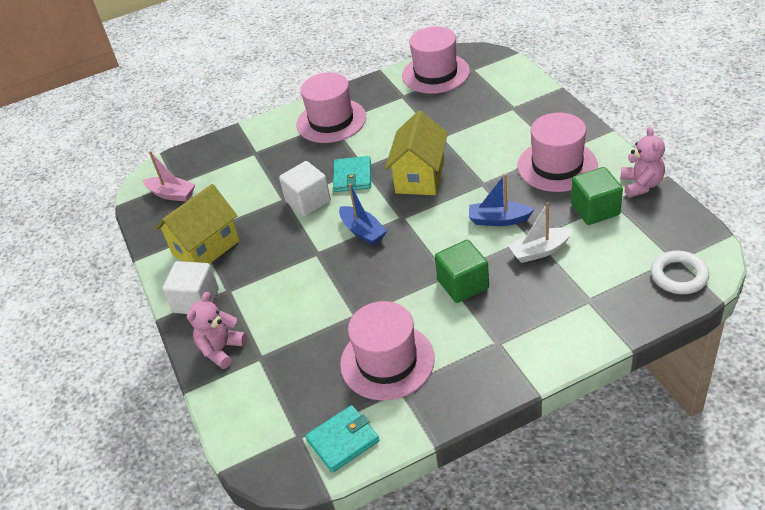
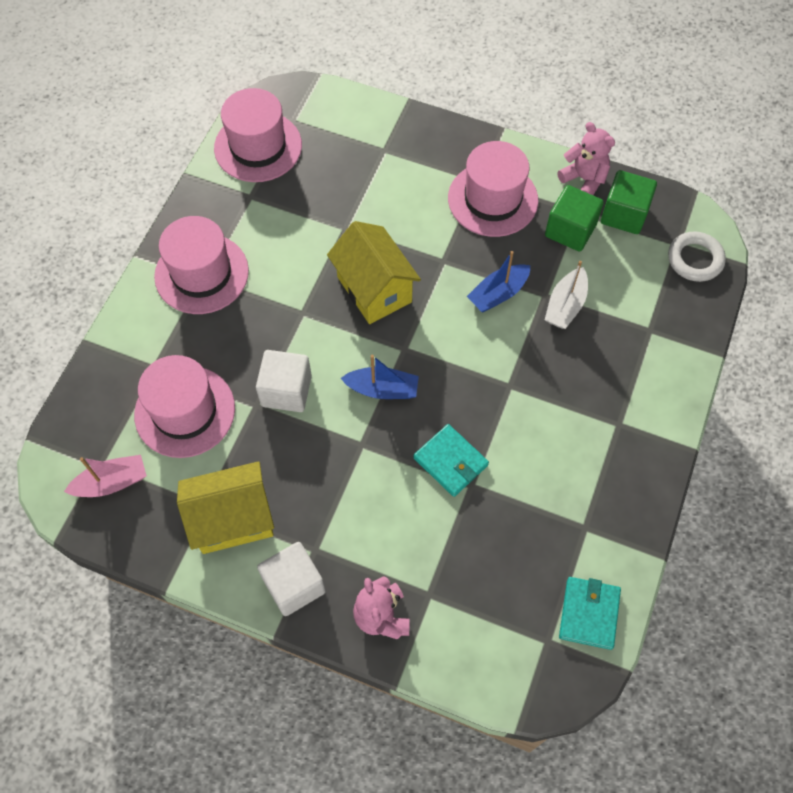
camera: 50 degrees left, 20 degrees up
yellow house [155,184,240,264] -> yellow house turned 75 degrees clockwise [177,461,274,554]
turquoise wallet [333,156,371,192] -> turquoise wallet moved to [413,424,489,497]
pink hat [340,301,435,400] -> pink hat moved to [134,355,235,458]
green cube [435,240,489,303] -> green cube moved to [601,170,657,234]

